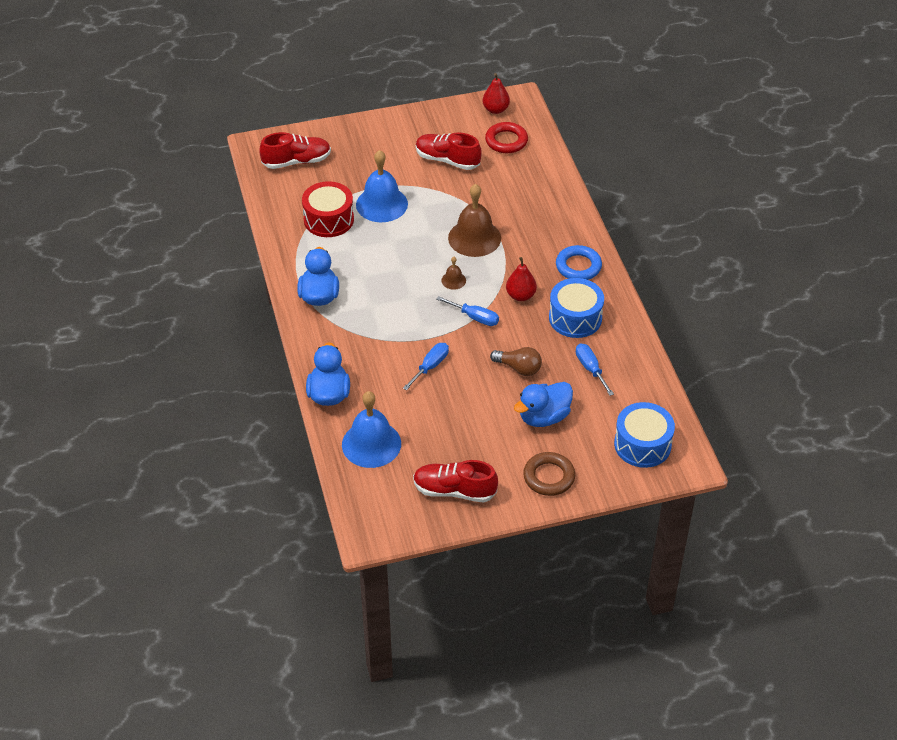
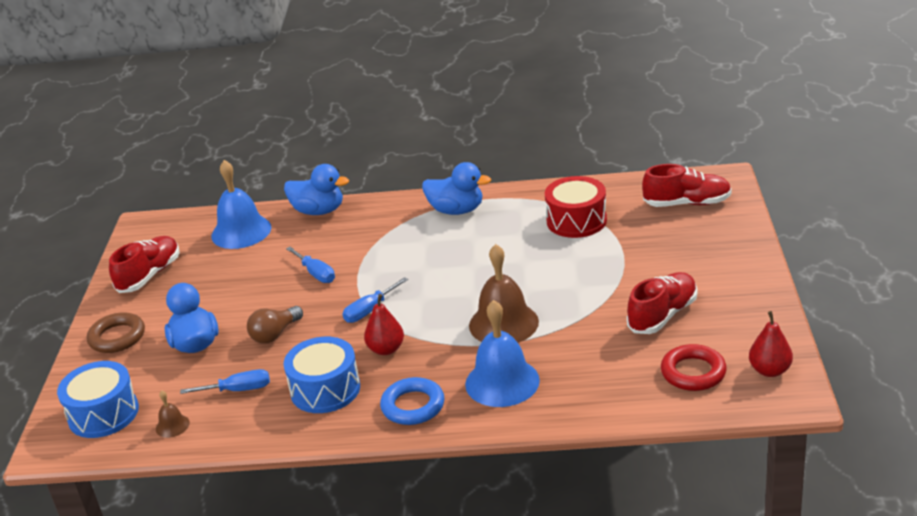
camera: 110 degrees right, 15 degrees down
red shoe [259,132,331,169] -> red shoe turned 90 degrees counterclockwise [642,164,732,207]
blue bell [356,150,408,222] -> blue bell moved to [465,300,540,407]
brown bell [441,257,466,290] -> brown bell moved to [156,390,190,438]

